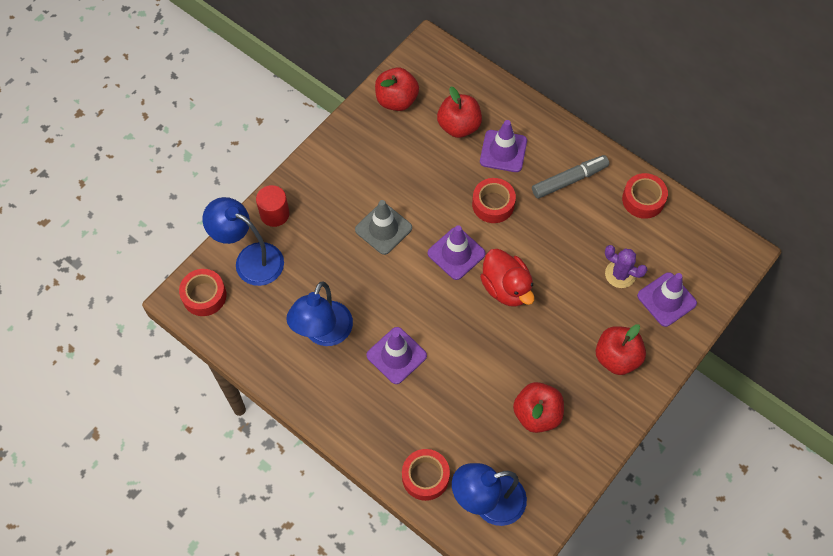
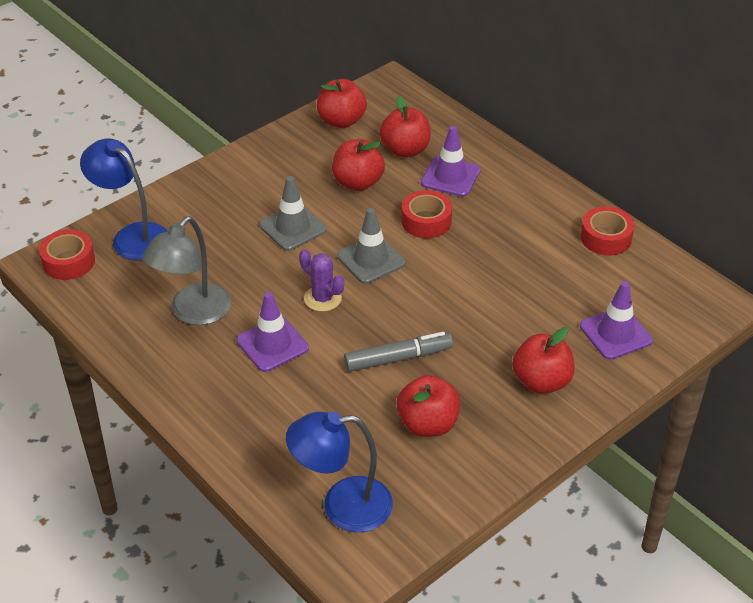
camera: 10 degrees right, 20 degrees down
red cylinder [256,185,290,227] -> none
blue lamp [286,282,353,346] -> grey lamp [142,216,231,325]
red tape [402,449,450,501] -> none
purple traffic cone [428,225,486,280] -> grey traffic cone [337,208,405,284]
red duck [480,249,535,307] -> none
grey marker [532,155,609,198] -> grey marker moved to [344,332,453,372]
purple cactus [605,245,647,288] -> purple cactus moved to [299,249,344,312]
none -> red apple [332,139,385,191]

